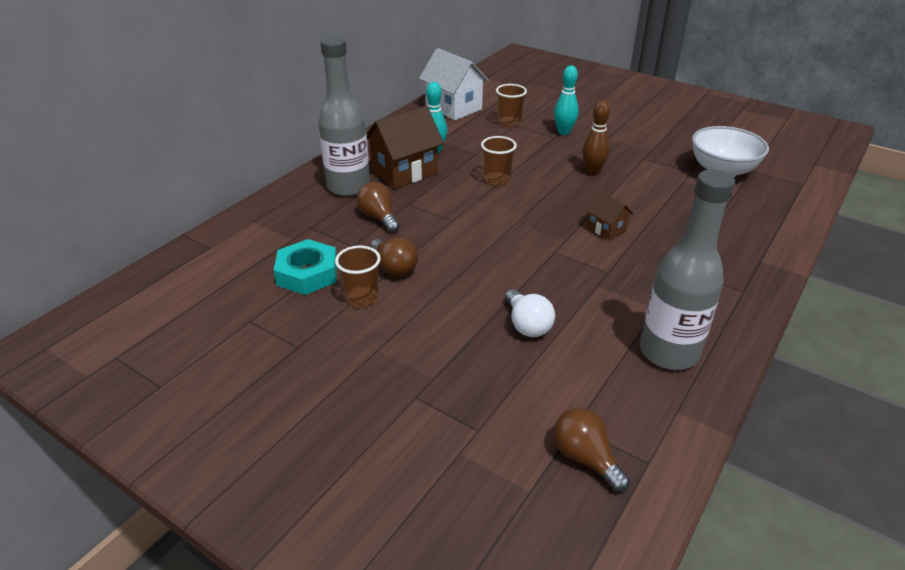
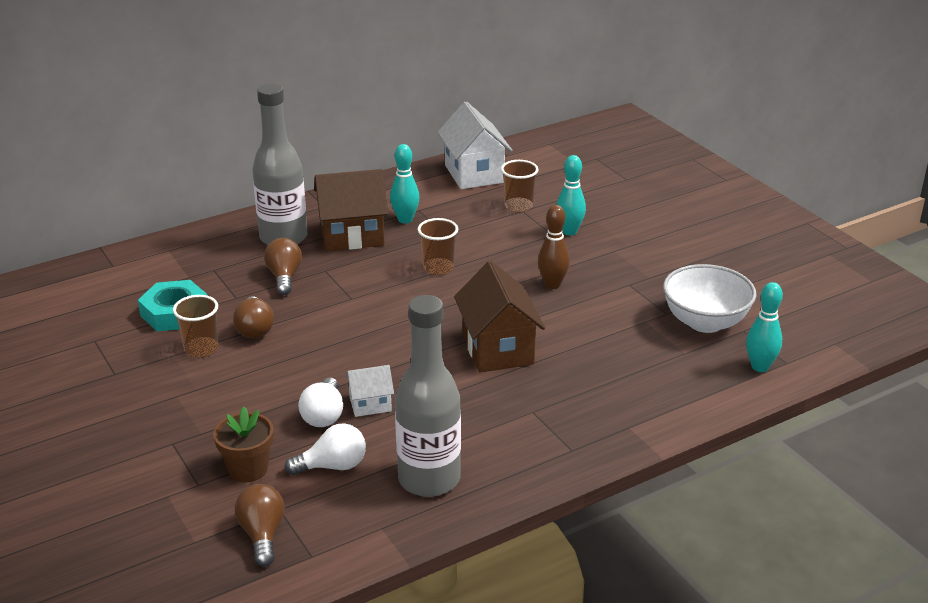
camera: 25 degrees right, 5 degrees down
brown house [585,190,634,240] -> brown house [454,261,545,372], size x1.91
none -> brown flower pot [213,407,274,482]
none -> white light bulb [285,424,366,475]
none -> white house [345,365,394,417]
none -> turquoise bowling pin [746,282,783,372]

